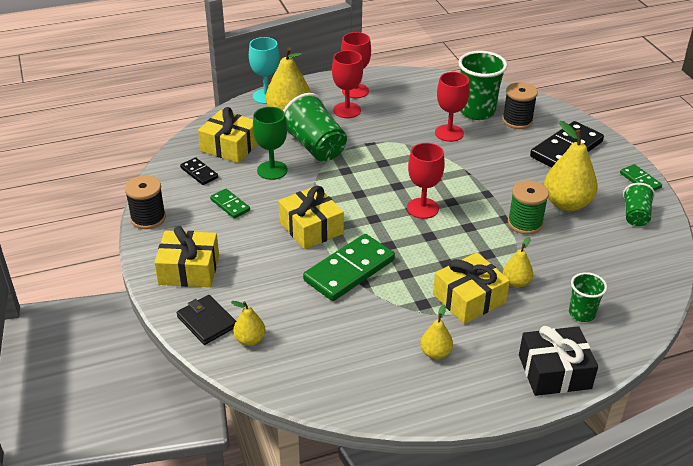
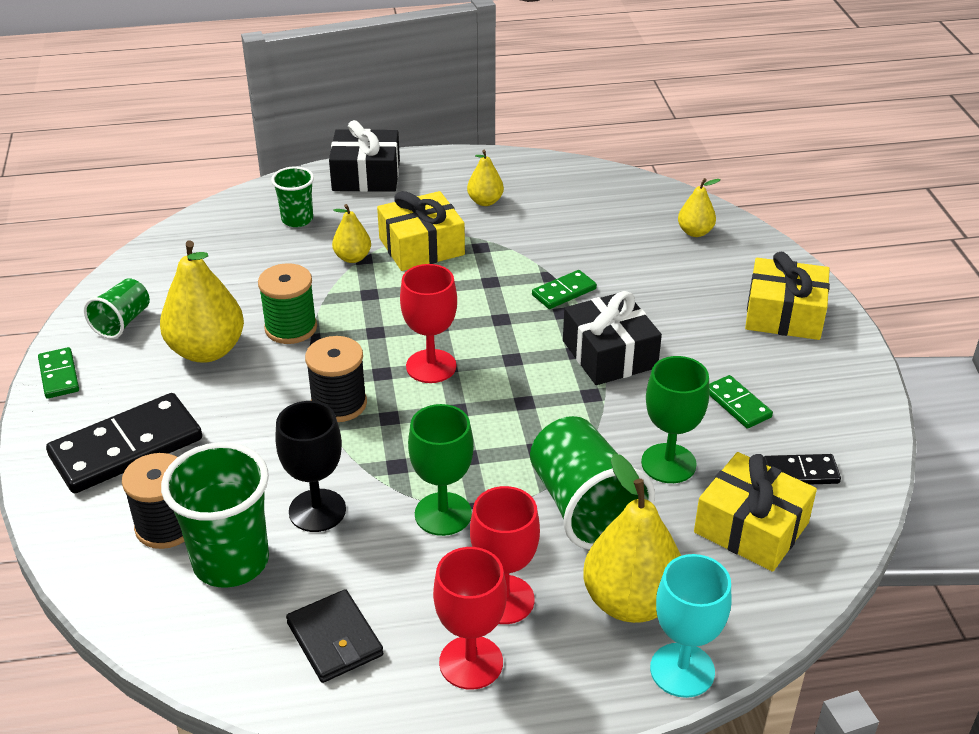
camera: 170 degrees left, 0 degrees up
black spool [125,175,166,229] -> black spool moved to [305,336,367,422]
black wallet [177,295,236,345] -> black wallet moved to [286,589,383,683]
black domino [180,157,218,185] -> black domino turned 60 degrees counterclockwise [764,454,841,485]
yellow gift [278,186,344,250] -> black gift [563,291,662,385]
green domino [303,234,395,301] -> green domino [532,270,597,309], size x0.51
red goblet [435,72,470,142] -> black goblet [275,401,346,532]
none -> green goblet [408,404,474,536]

